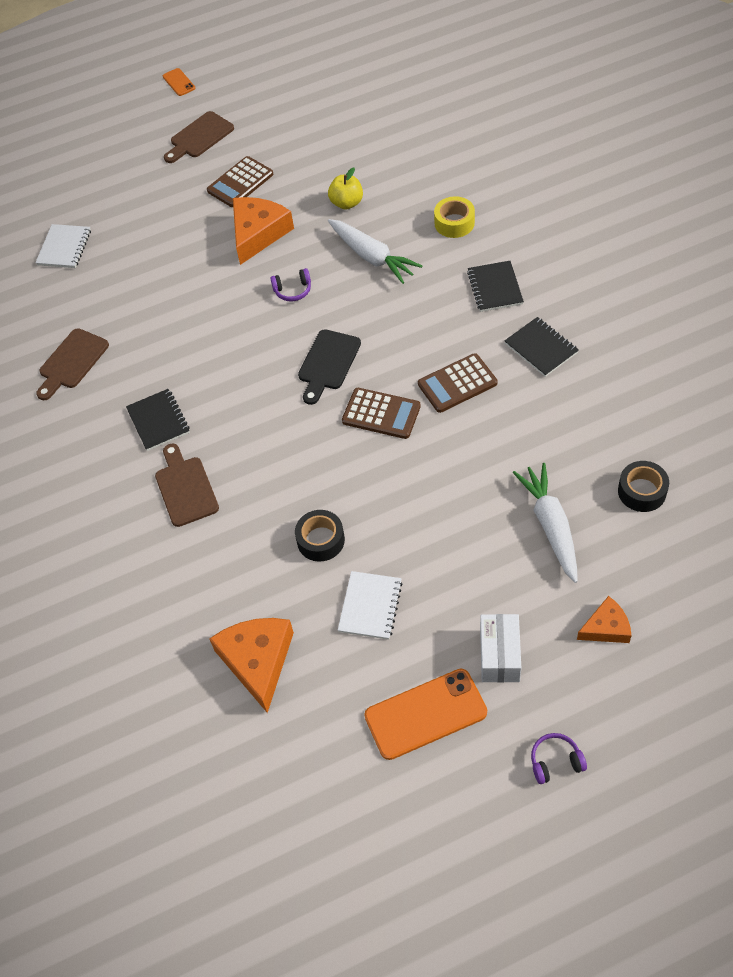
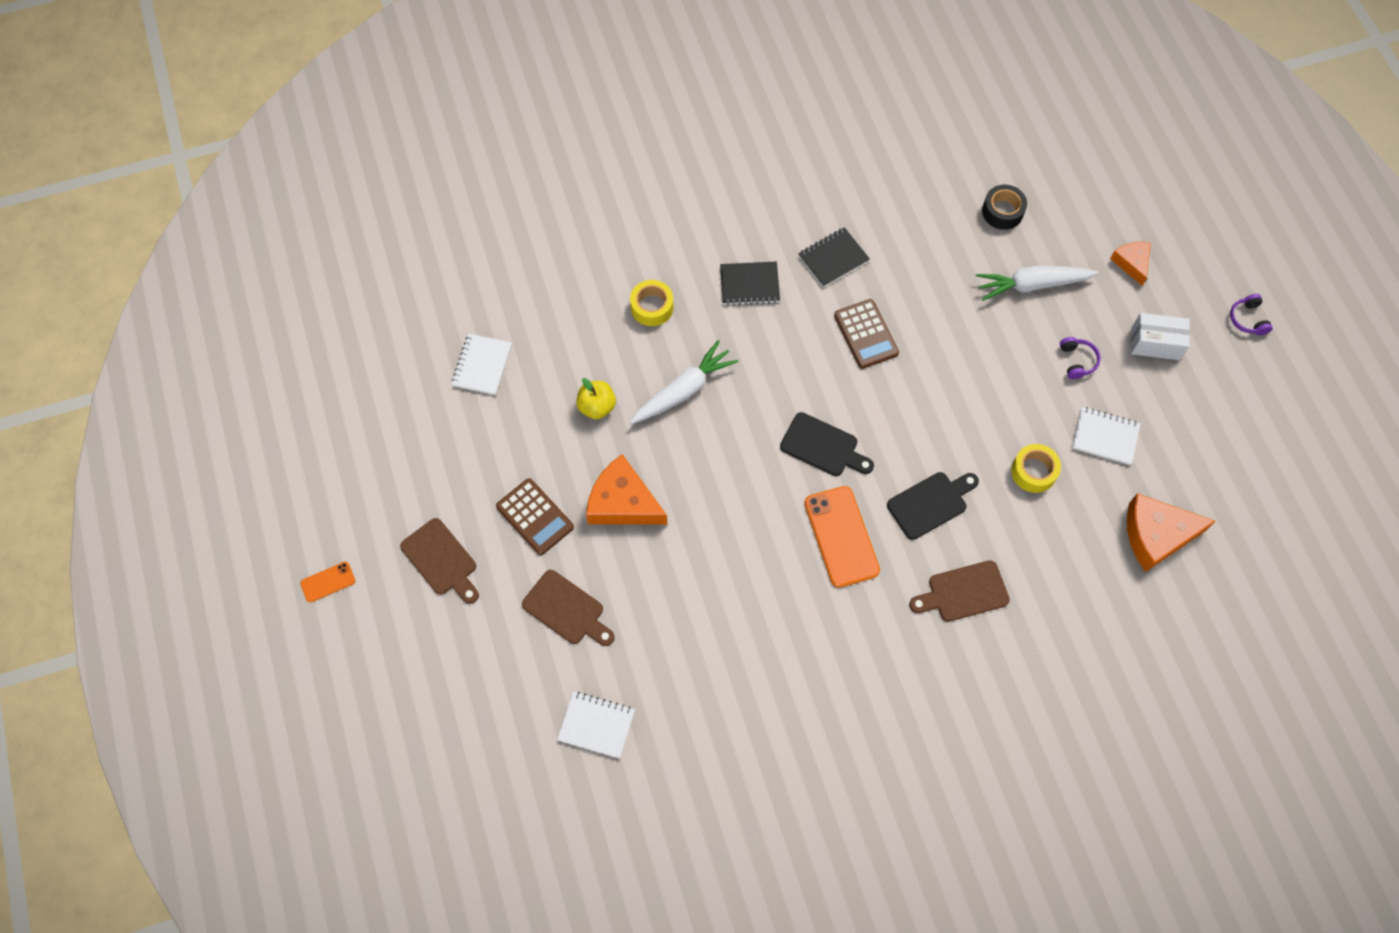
camera: 90 degrees left, 10 degrees up
brown cutting board [36,328,109,400] -> brown cutting board moved to [522,570,615,646]
black notebook [126,389,190,451] -> none
purple headphones [270,268,311,302] -> purple headphones moved to [1060,337,1101,379]
black tape [295,510,345,562] -> yellow tape [1011,444,1061,493]
brown calculator [342,388,421,439] -> none
orange phone [364,669,487,760] -> orange phone moved to [804,486,880,588]
none -> white notebook [451,334,512,395]
none -> black cutting board [887,472,979,540]

